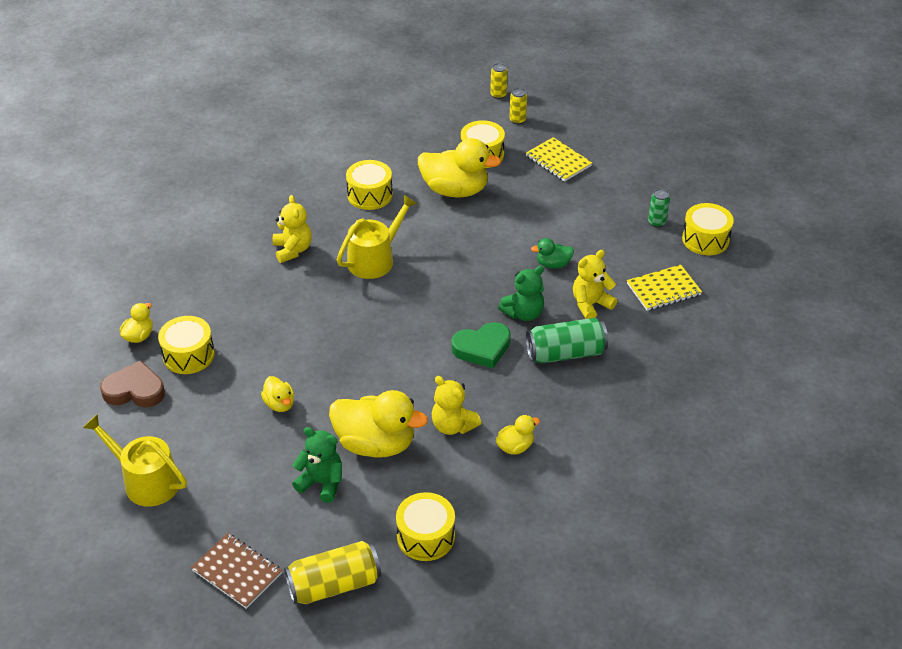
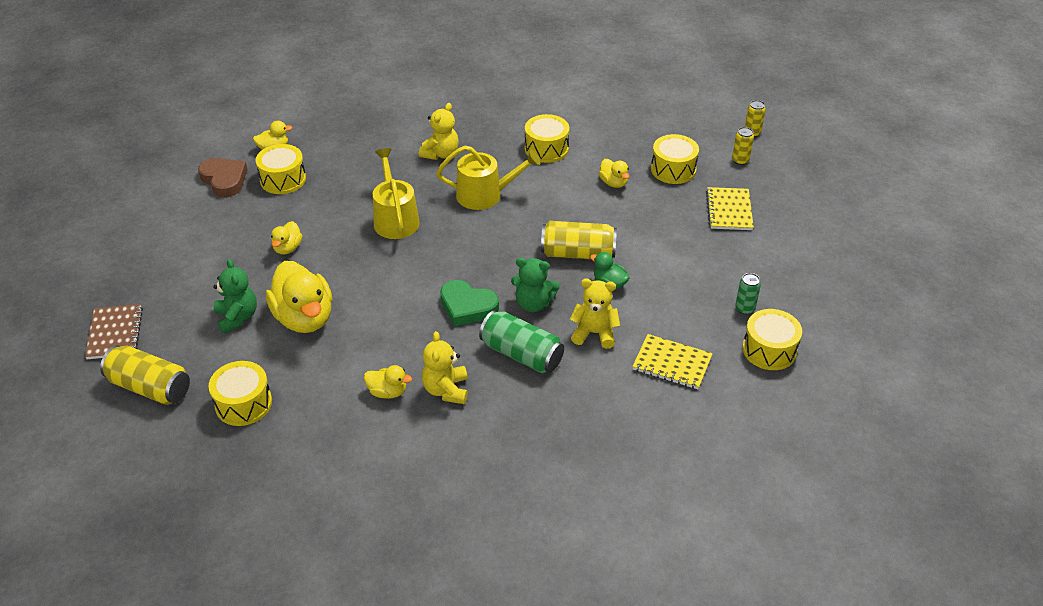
camera: 45 degrees right, 0 degrees up
yellow watering can [82,414,187,507] -> yellow watering can moved to [373,148,420,239]
yellow duck [418,138,501,198] -> yellow duck [599,159,630,188], size x0.49
yellow teddy bear [432,376,481,435] -> yellow teddy bear moved to [422,331,468,404]
none -> yellow can [541,221,617,259]

